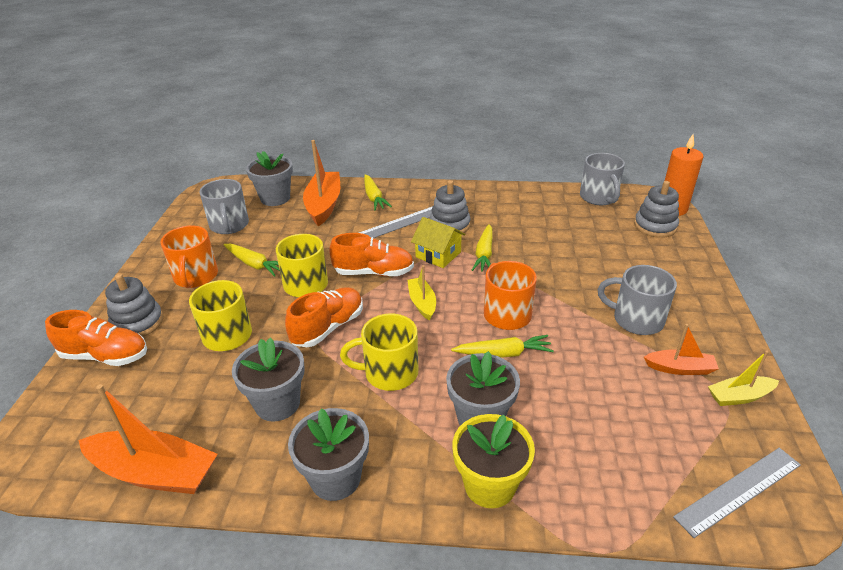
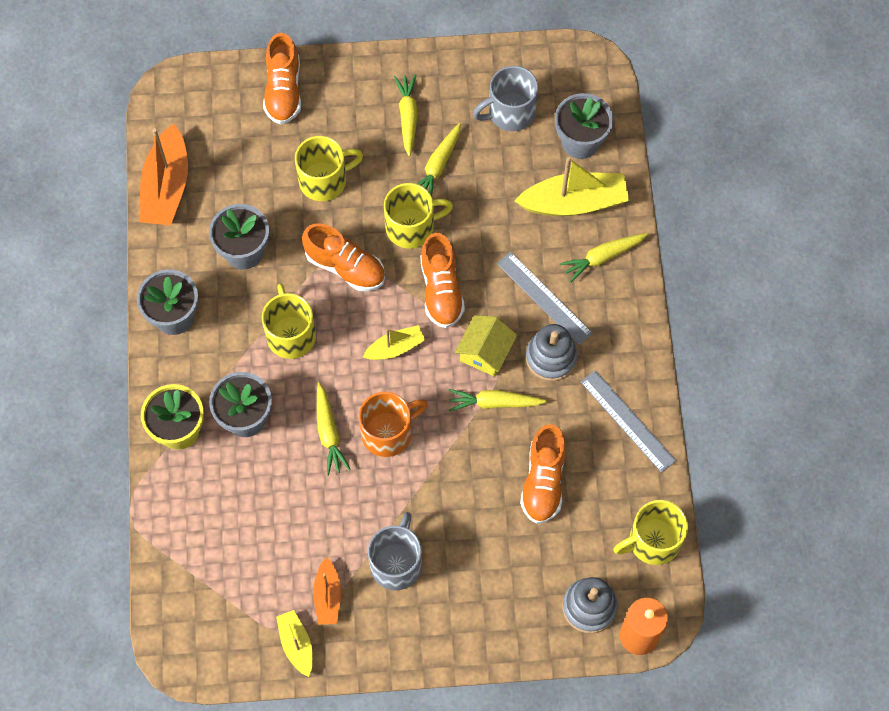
camera: 80 degrees right, 30 degrees up
grey stacking toy [105,274,163,337] -> none
orange mug [160,225,218,288] -> yellow carrot [394,75,418,156]
orange boat [303,140,340,226] -> yellow boat [515,157,629,216]
grey mug [580,153,625,205] -> yellow mug [613,500,688,565]
grey ruler [673,448,801,538] -> grey ruler moved to [581,370,676,473]
none -> orange shoe [520,424,566,524]

